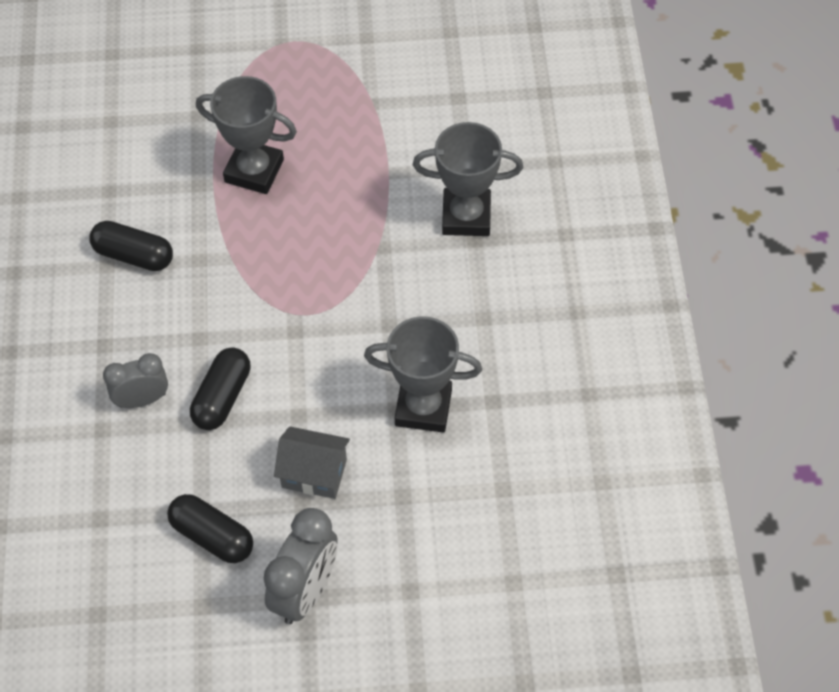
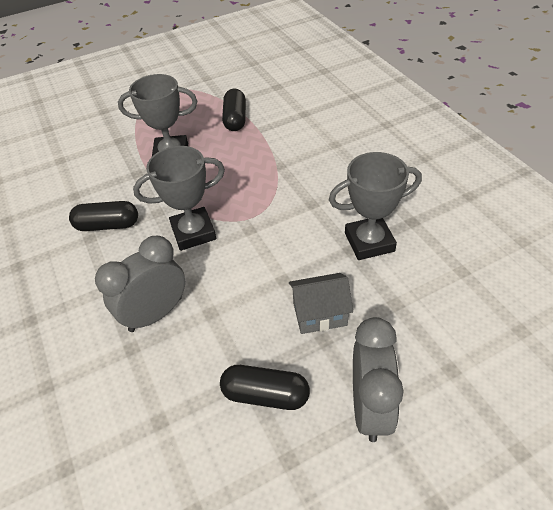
camera: 20 degrees left, 10 degrees down
grey clock [103,353,168,408] -> grey clock [95,236,185,332], size x1.52
black capsule [190,347,251,430] -> black capsule moved to [222,89,246,131]
grey trophy [413,122,523,236] -> grey trophy moved to [133,146,225,251]

